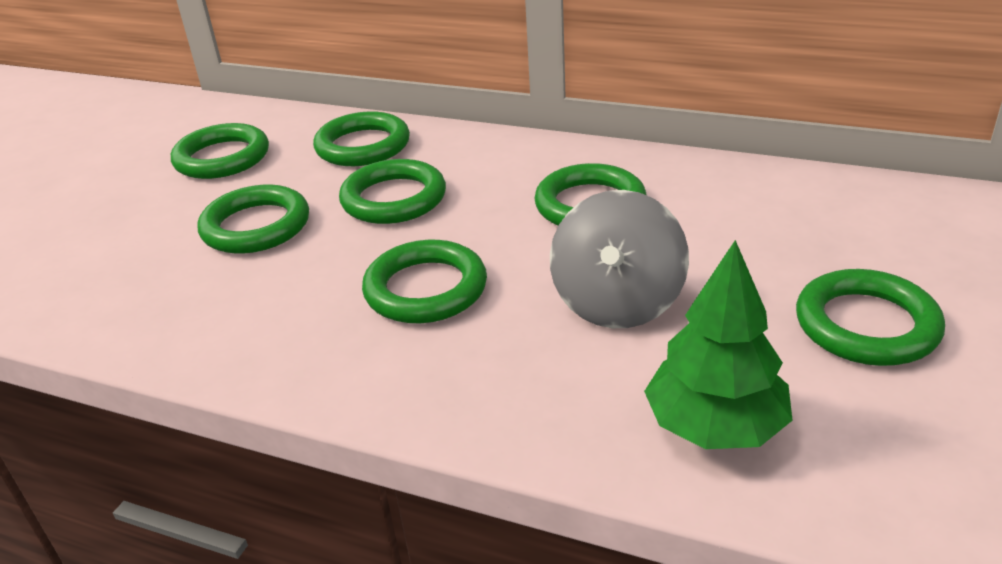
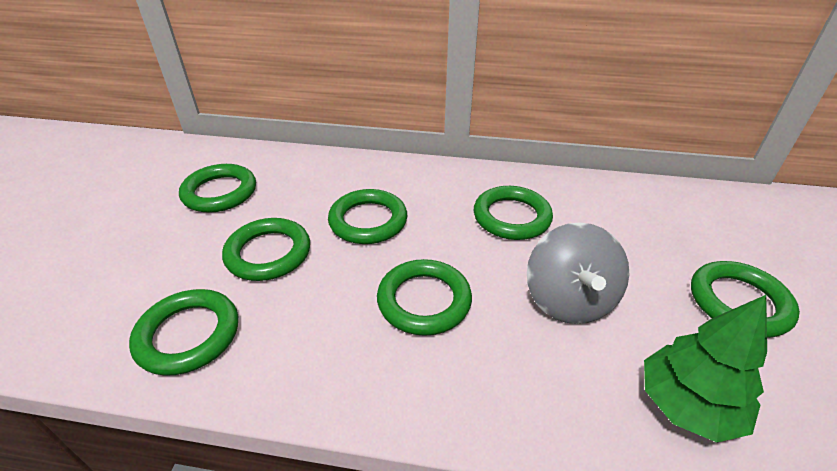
camera: 15 degrees left, 5 degrees up
green ring [313,111,410,166] -> green ring moved to [129,289,238,376]

